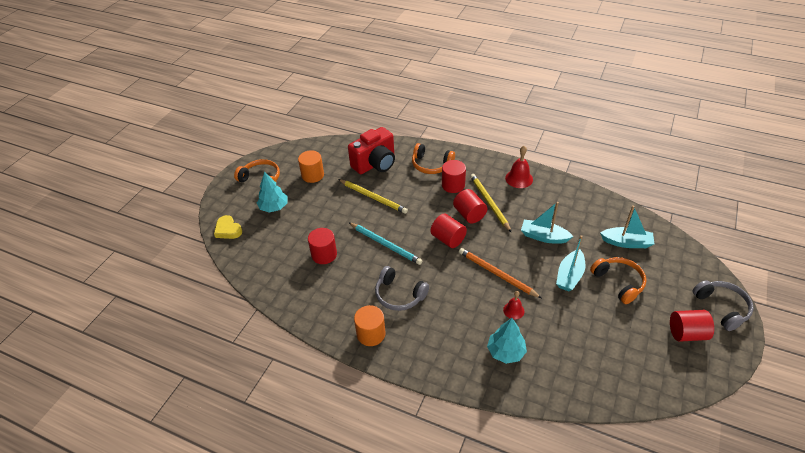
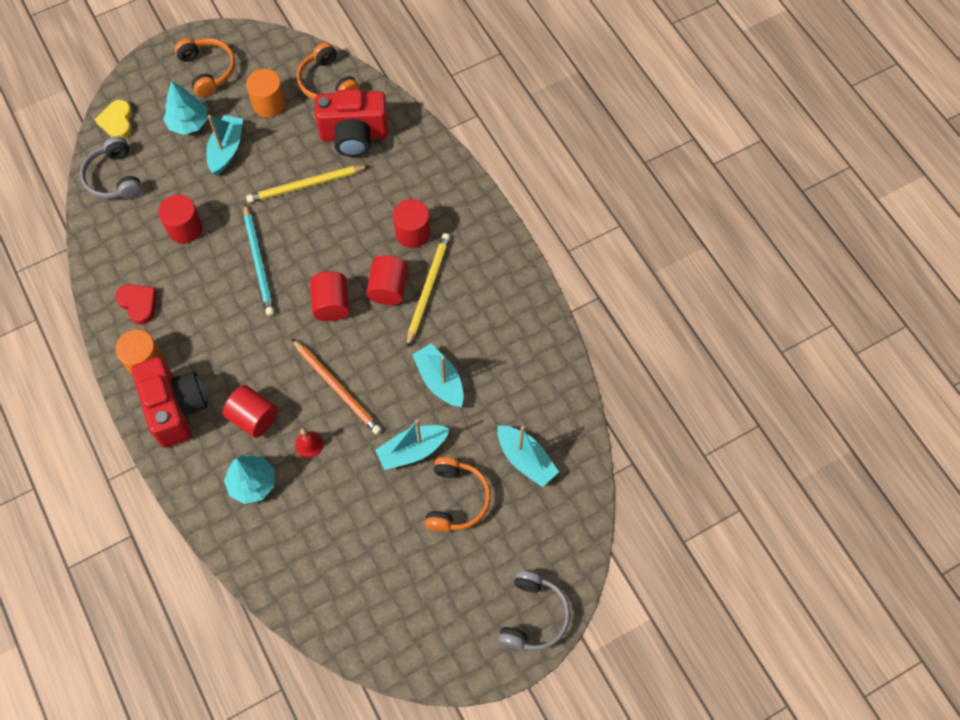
camera: 35 degrees right, 20 degrees up
yellow pencil [338,179,408,214] -> yellow pencil turned 90 degrees clockwise [246,165,369,203]
grey headphones [375,266,429,311] -> grey headphones moved to [80,137,143,199]
orange headphones [412,143,455,174] -> orange headphones moved to [297,42,359,100]
orange pencil [459,248,542,298] -> orange pencil turned 150 degrees clockwise [292,339,382,435]
red bell [505,146,533,188] -> none
red cylinder [670,310,714,342] -> red cylinder moved to [223,385,278,438]
none -> red heart [115,284,157,325]
none -> red camera [131,357,207,448]
none -> turquoise boat [206,115,243,175]

